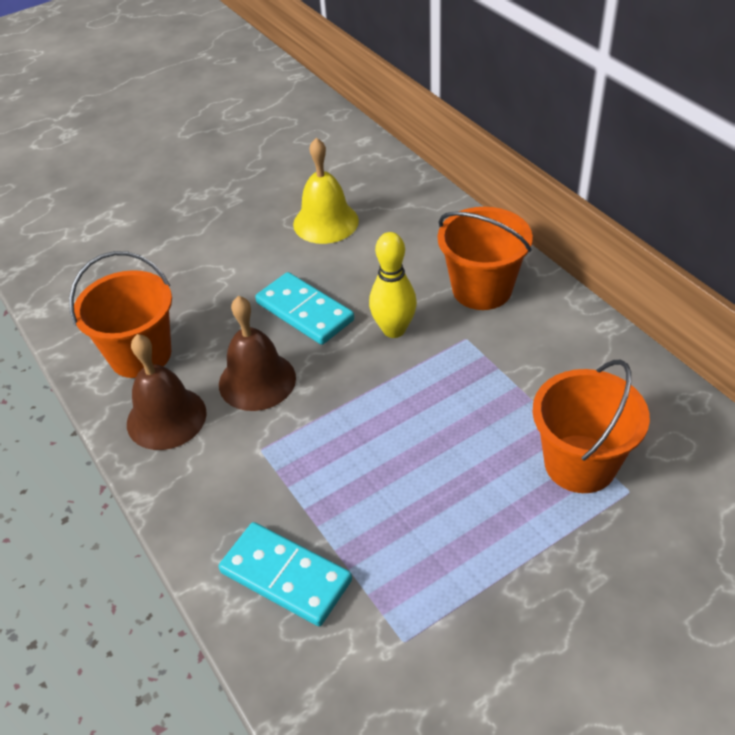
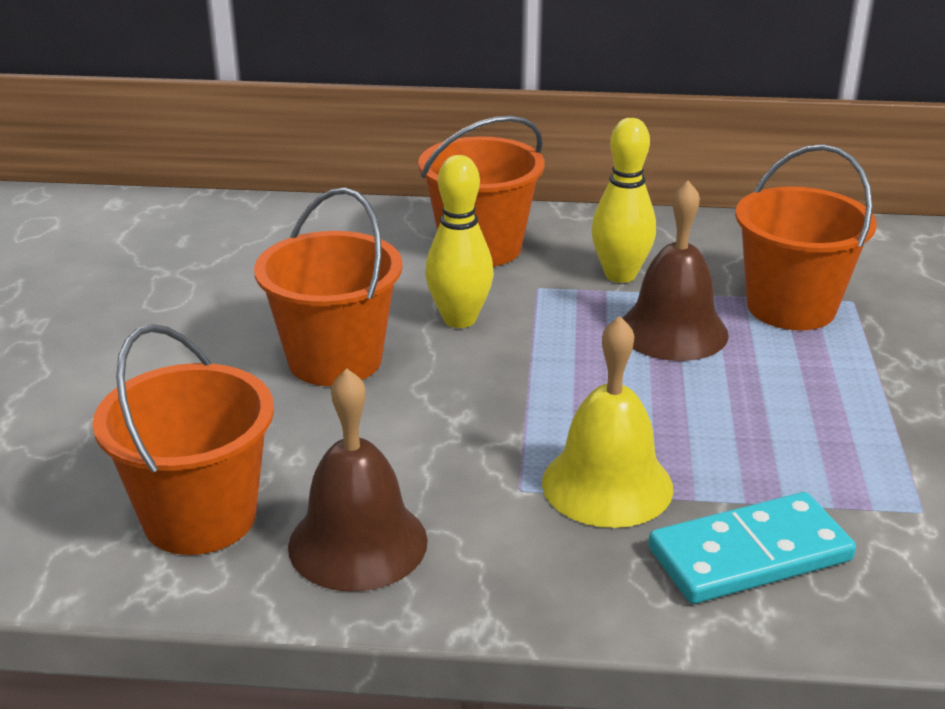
camera: 55 degrees left, 15 degrees down
brown bell [219,296,296,411] -> brown bell moved to [622,180,729,361]
turquoise domino [255,272,354,345] -> orange bucket [254,188,403,386]
yellow bell [293,138,359,244] -> yellow bell moved to [542,316,674,528]
none -> yellow bowling pin [591,118,656,283]

